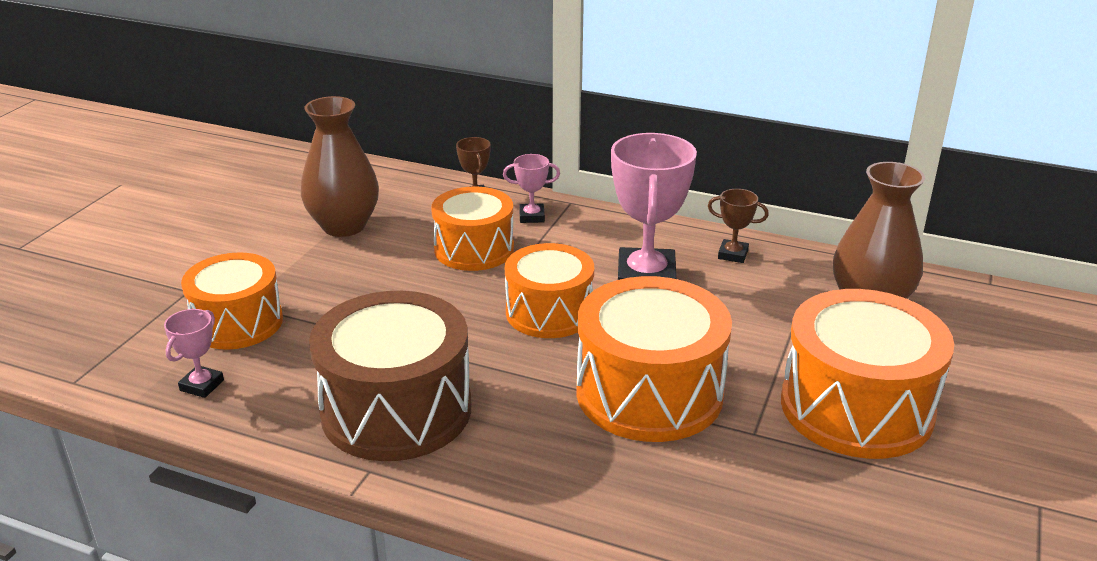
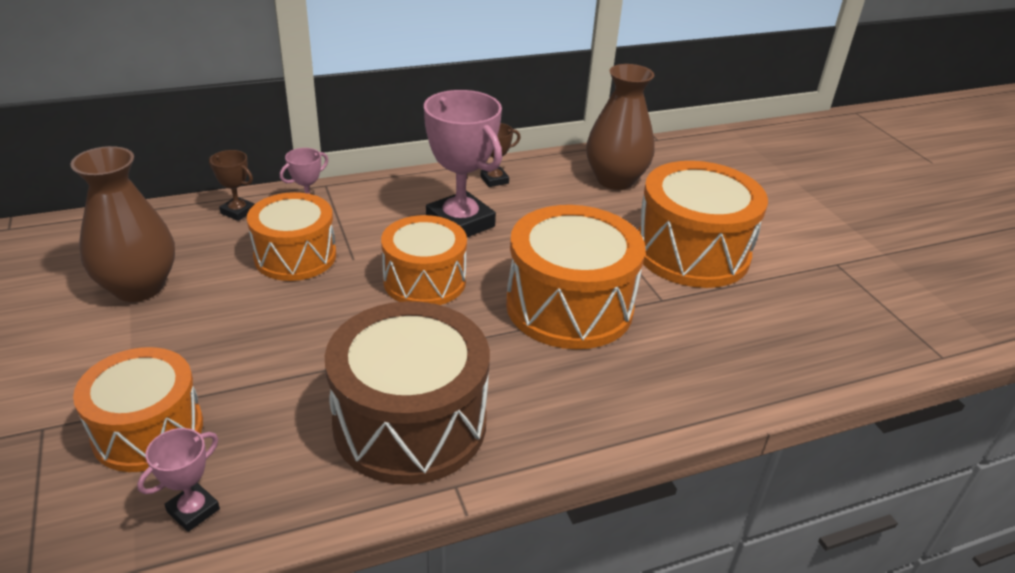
camera: 45 degrees left, 5 degrees up
pink trophy [164,309,224,398] -> pink trophy turned 60 degrees clockwise [137,428,220,532]

